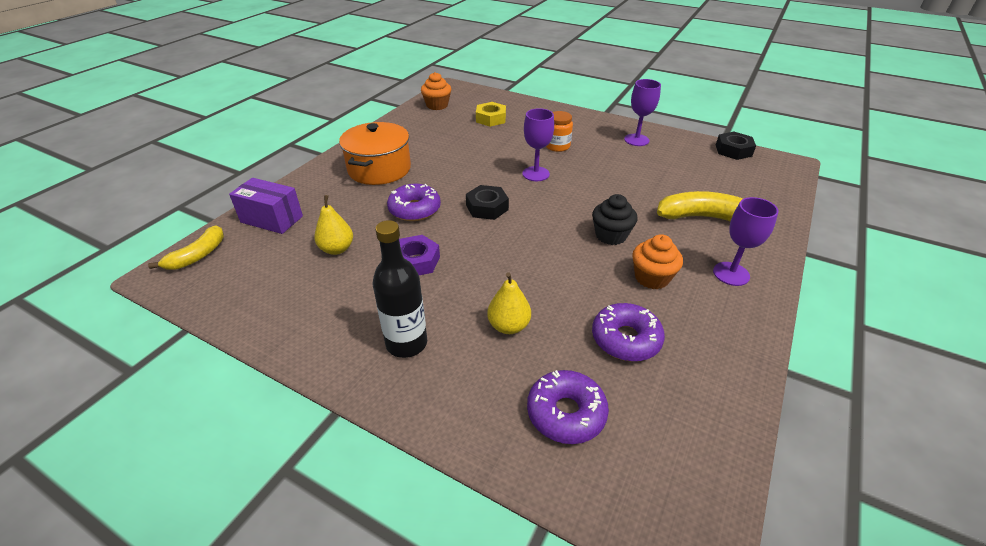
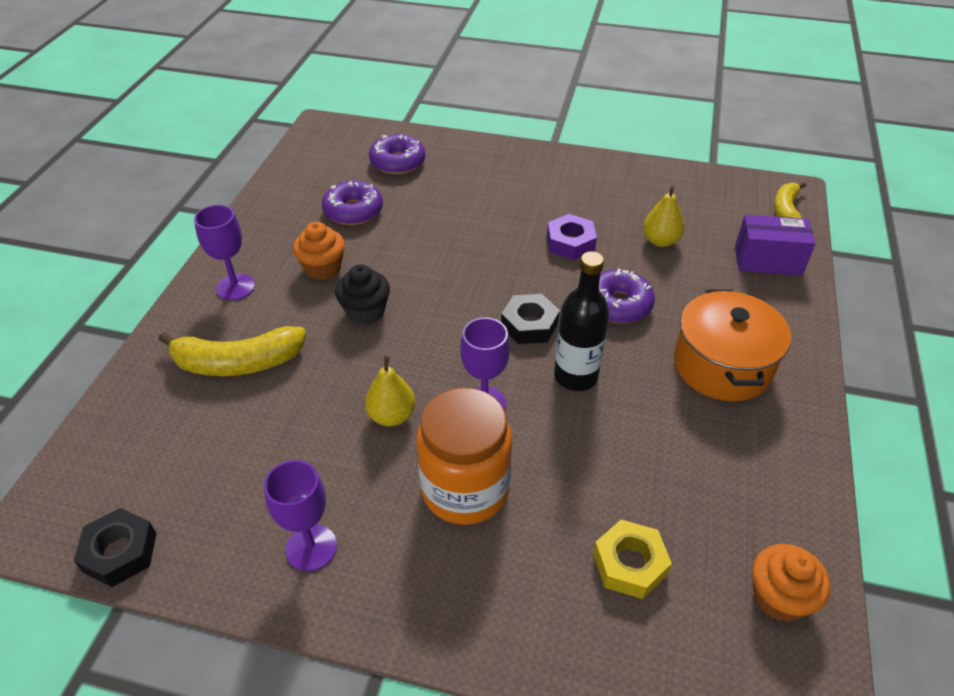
camera: 165 degrees right, 5 degrees up
black bottle [373,220,427,358] -> black bottle moved to [554,251,609,391]
yellow pear [487,272,531,334] -> yellow pear moved to [365,355,415,426]
orange jar [546,111,573,152] -> orange jar [416,388,512,525], size x1.82

